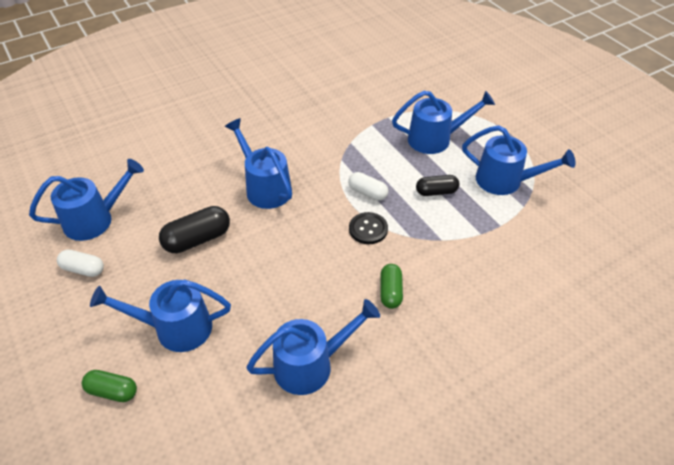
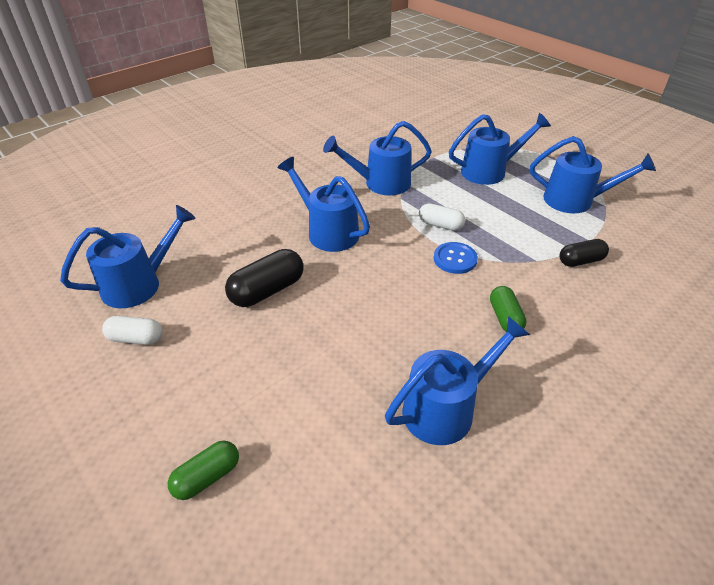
camera: 10 degrees left, 5 degrees down
green capsule [82,370,137,402] -> green capsule turned 45 degrees counterclockwise [168,441,239,500]
blue watering can [90,280,231,352] -> blue watering can moved to [323,121,432,195]
black button [349,212,388,244] -> blue button [434,242,478,274]
black capsule [416,175,459,196] -> black capsule moved to [560,239,609,267]

